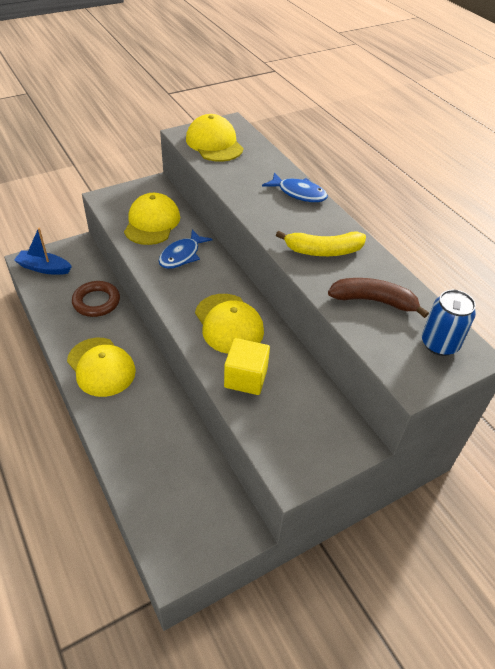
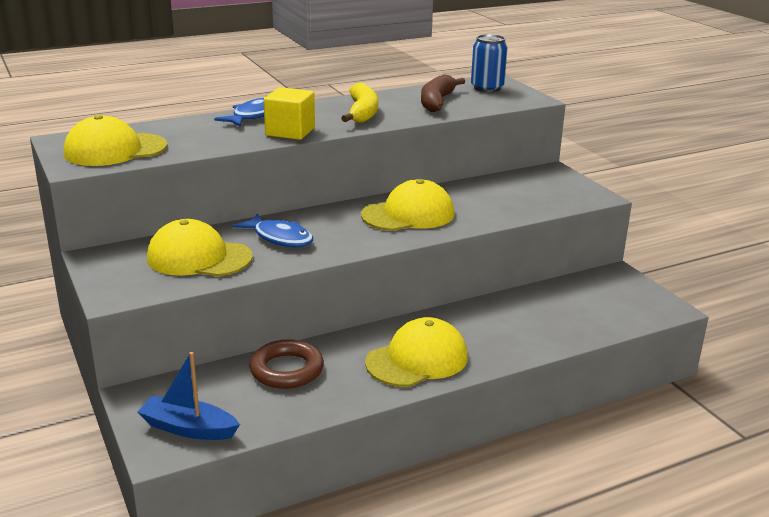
camera: 85 degrees left, 20 degrees down
blue boat [14,228,72,275] -> blue boat turned 90 degrees clockwise [138,352,240,440]
yellow cube [224,338,270,395] -> yellow cube moved to [264,87,315,140]

